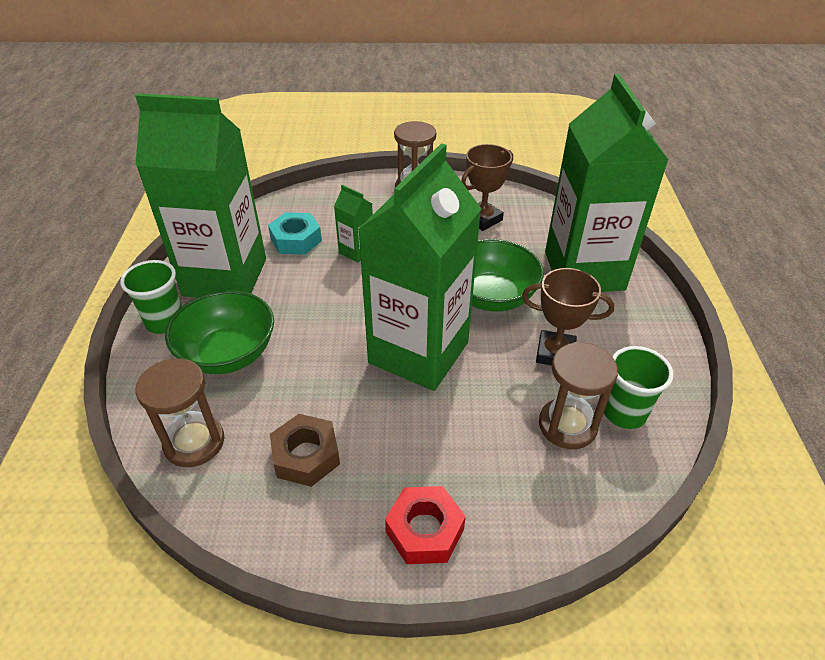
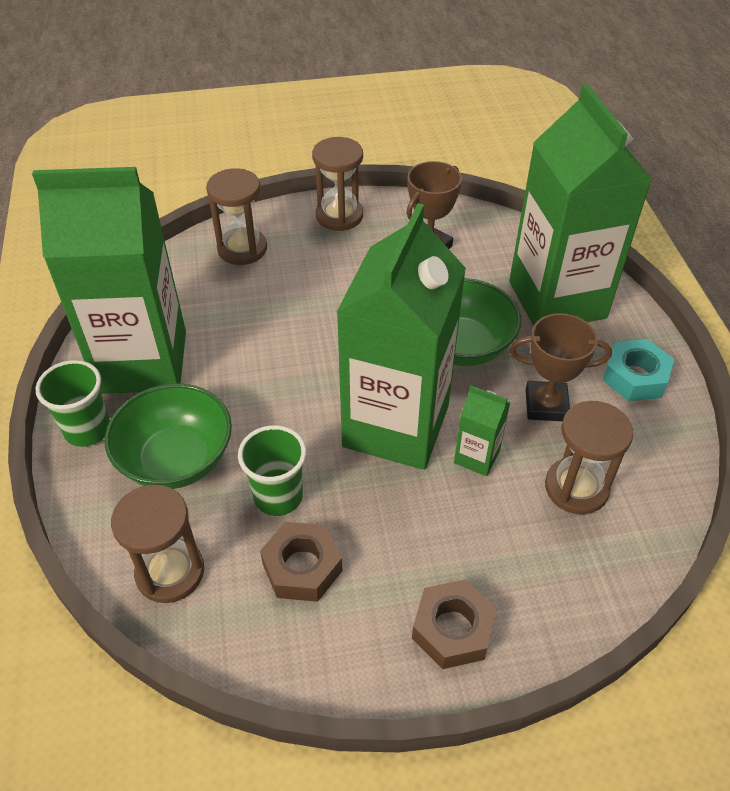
camera: 10 degrees left, 5 degrees up
turquoise nut [268,212,322,255] -> turquoise nut moved to [603,339,674,401]
green carton [334,185,373,263] -> green carton moved to [454,386,510,476]
red nut [385,486,466,564] -> brown nut [412,580,497,669]
green cup [604,346,674,429] -> green cup moved to [238,425,306,516]
none -> brown hourglass [206,168,267,265]

